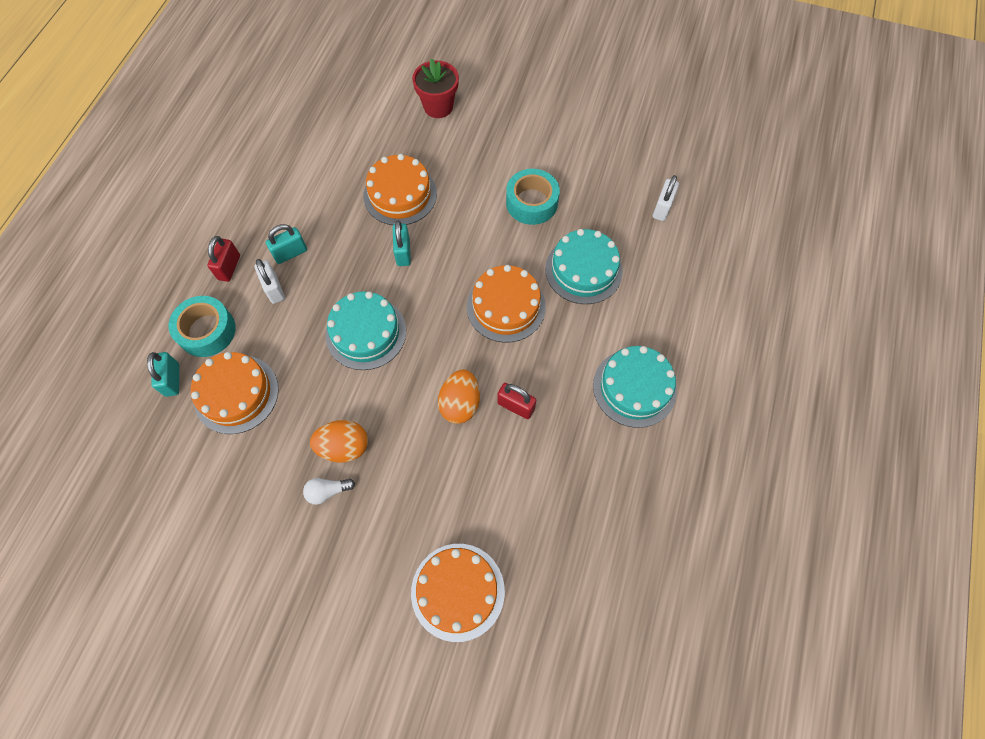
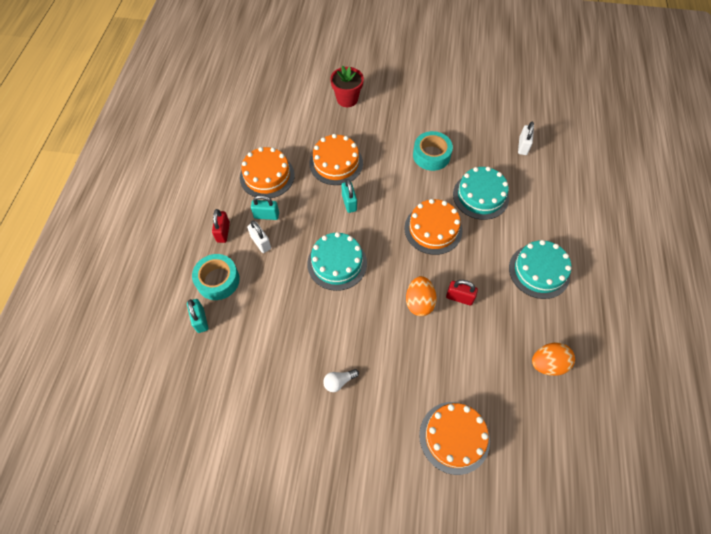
camera: 10 degrees left, 5 degrees down
orange cake [191,352,279,434] -> orange cake moved to [240,147,295,198]
turquoise padlock [266,224,307,264] -> turquoise padlock turned 45 degrees clockwise [251,195,279,220]
orange egg [310,420,368,463] -> orange egg moved to [532,343,575,376]

